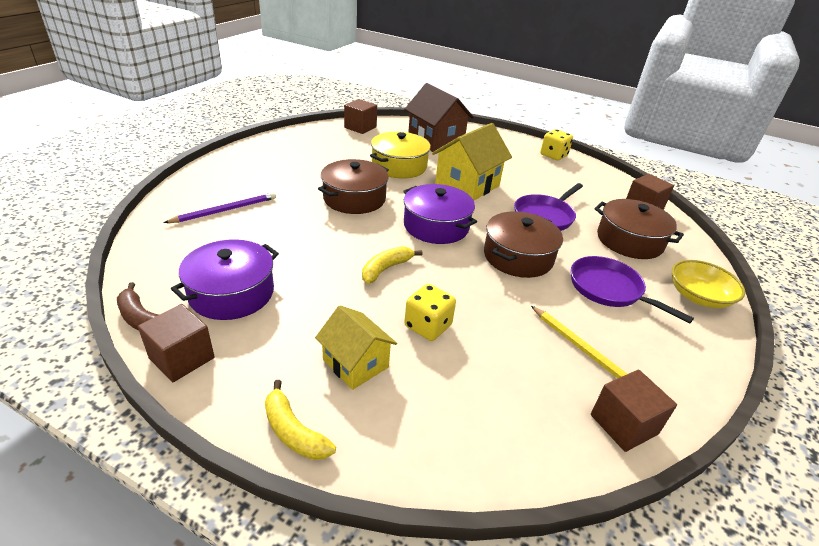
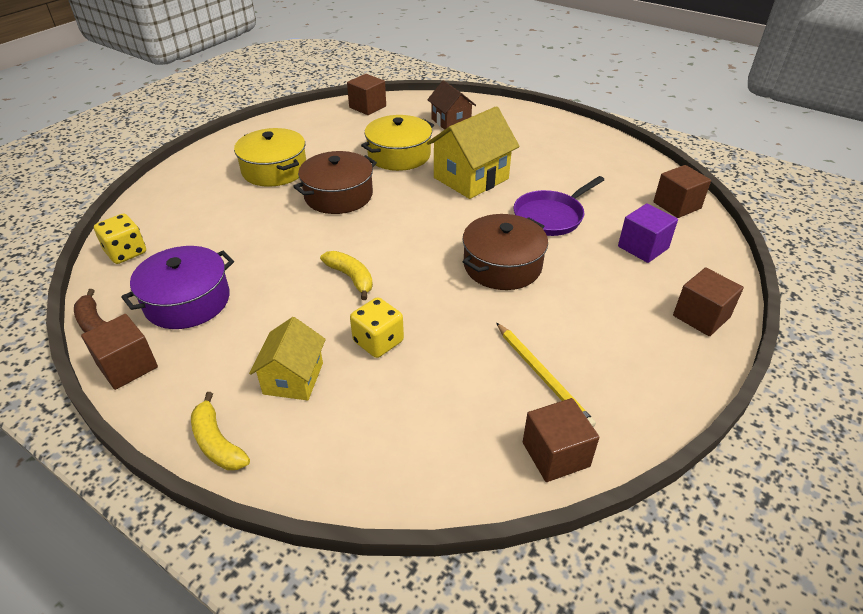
camera: 10 degrees right, 5 degrees up
purple pencil [164,192,276,223] -> none
yellow house [315,305,397,390] -> yellow house turned 45 degrees clockwise [249,317,326,401]
yellow banana [362,246,422,284] -> yellow banana turned 90 degrees clockwise [320,251,373,300]
purple pot [403,184,477,244] -> none
brown house [405,83,474,152] -> brown house [427,80,476,130], size x0.63
yellow dice [540,129,573,160] -> yellow dice moved to [94,214,146,264]
purple pan [571,256,694,324] -> none
brown pot [595,199,684,259] -> purple cube [618,203,678,263]
yellow bowl [672,260,745,308] -> brown cube [673,267,744,336]
none -> yellow pot [234,128,306,187]

